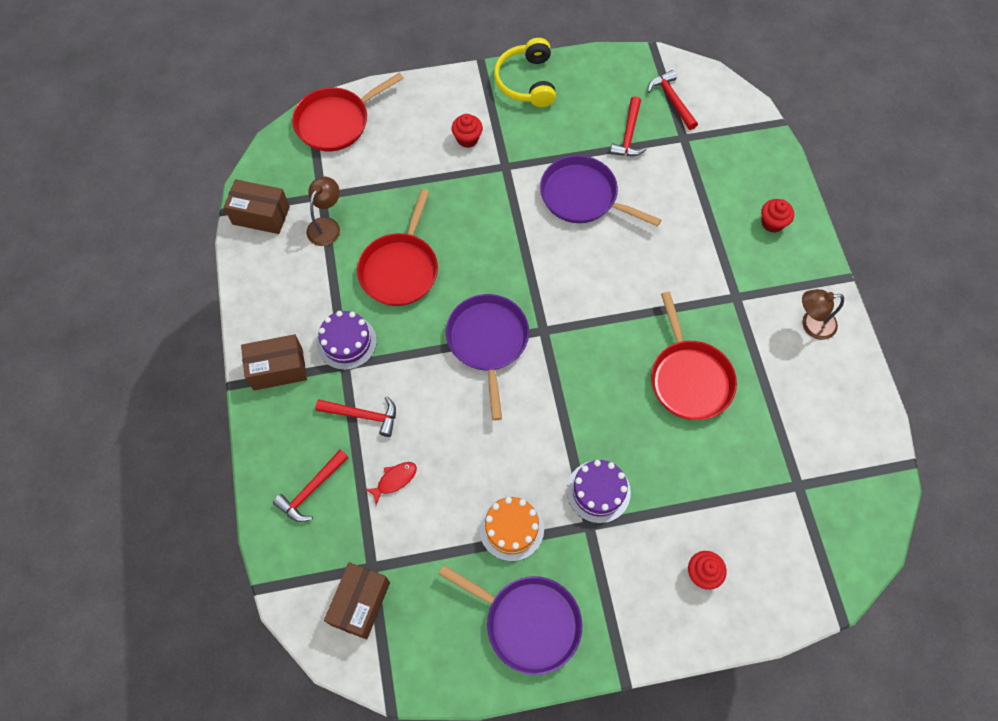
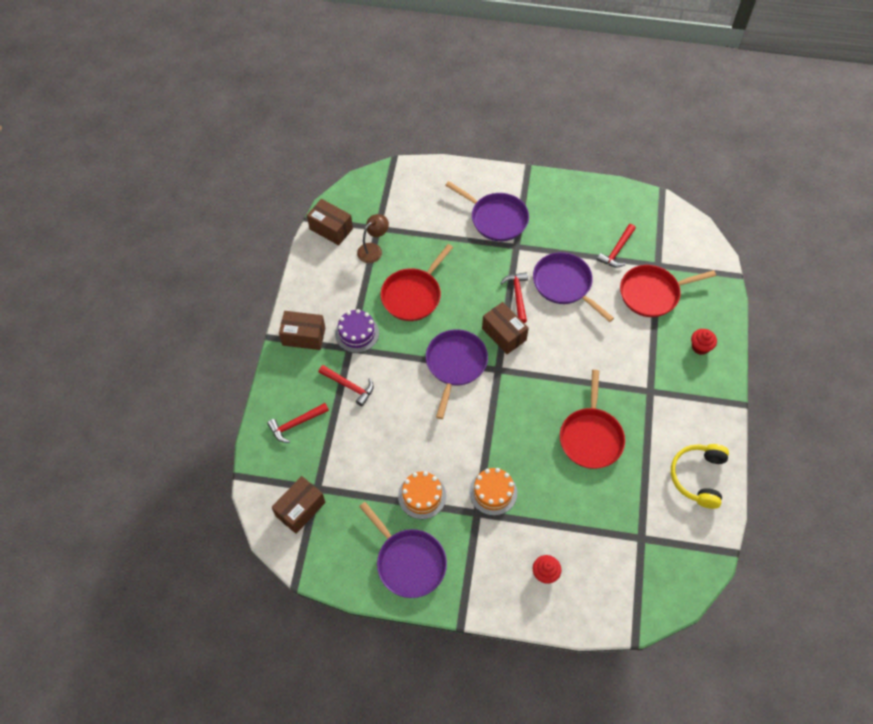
camera: 20 degrees right, 5 degrees down
red pan [292,73,404,151] -> red pan moved to [620,265,716,317]
red fish [365,462,417,505] -> none
red cupcake [452,114,483,148] -> purple pan [445,181,529,241]
yellow headphones [494,38,556,107] -> yellow headphones moved to [671,444,729,509]
purple cake [567,460,631,523] -> orange cake [469,468,517,516]
red hammer [648,70,698,130] -> red hammer moved to [501,272,528,323]
brown lamp [802,289,844,340] -> none
none -> brown box [482,302,529,354]

